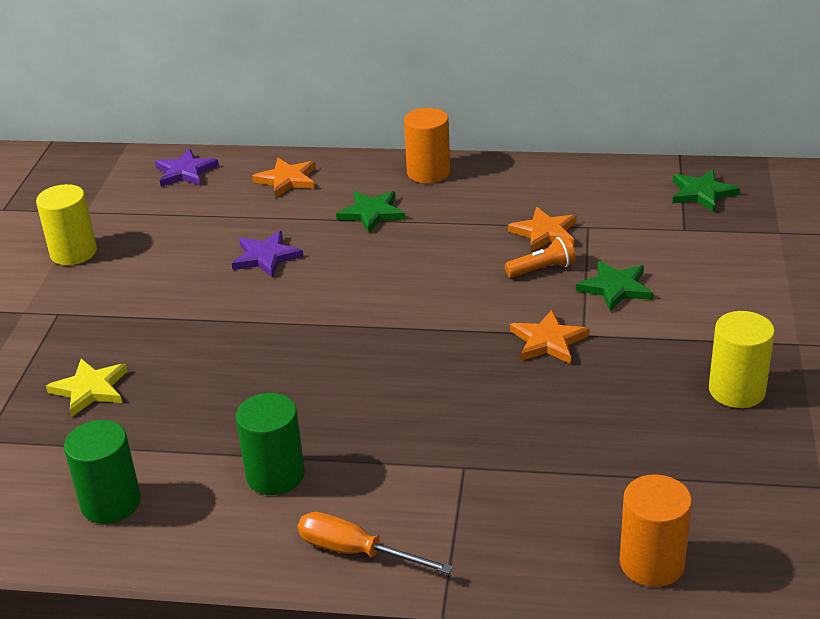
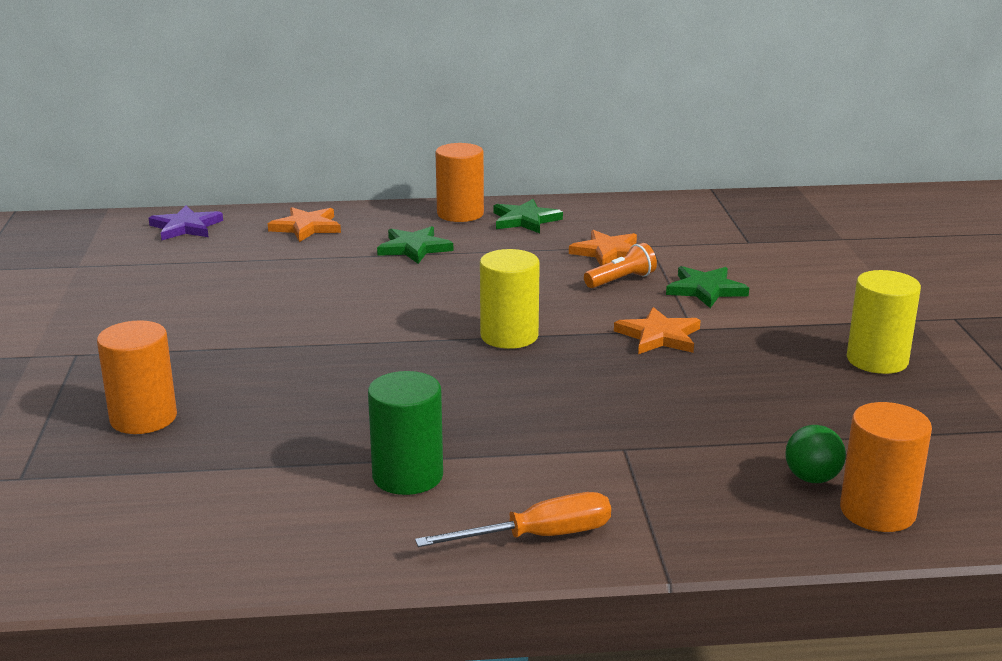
camera: 15 degrees left, 10 degrees down
yellow cylinder [36,184,97,265] -> yellow cylinder moved to [480,249,540,349]
yellow star [46,359,128,417] -> orange cylinder [97,320,177,434]
green cylinder [64,420,141,524] -> none
purple star [232,231,304,278] -> none
orange screwdriver [298,512,453,574] -> orange screwdriver turned 150 degrees clockwise [415,492,611,547]
green star [673,170,740,212] -> green star moved to [494,199,563,233]
none -> green ball [785,425,846,483]

